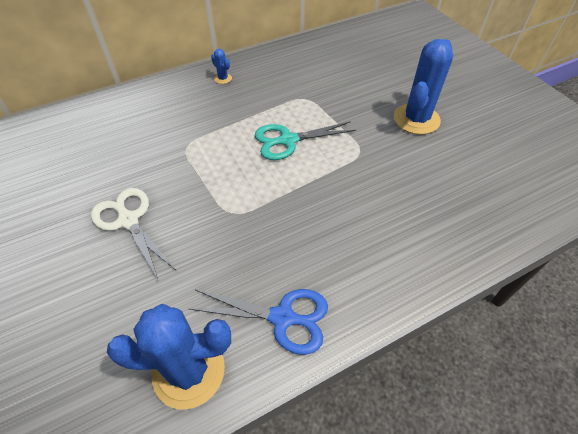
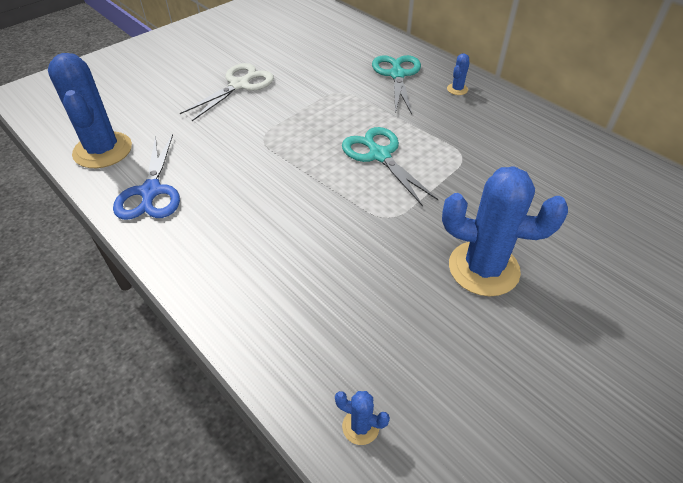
camera: 75 degrees right, 5 degrees down
none -> blue cactus [335,391,390,445]
none -> turquoise scissors [372,55,421,114]

